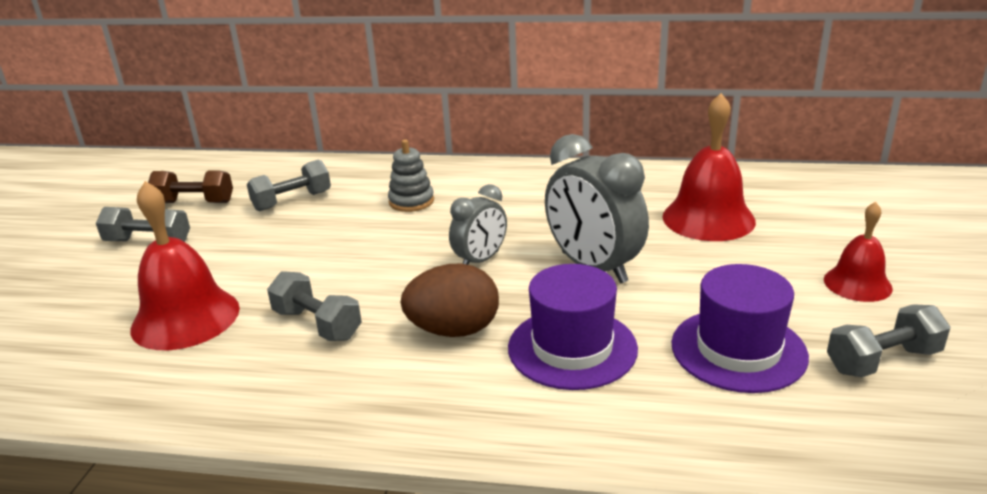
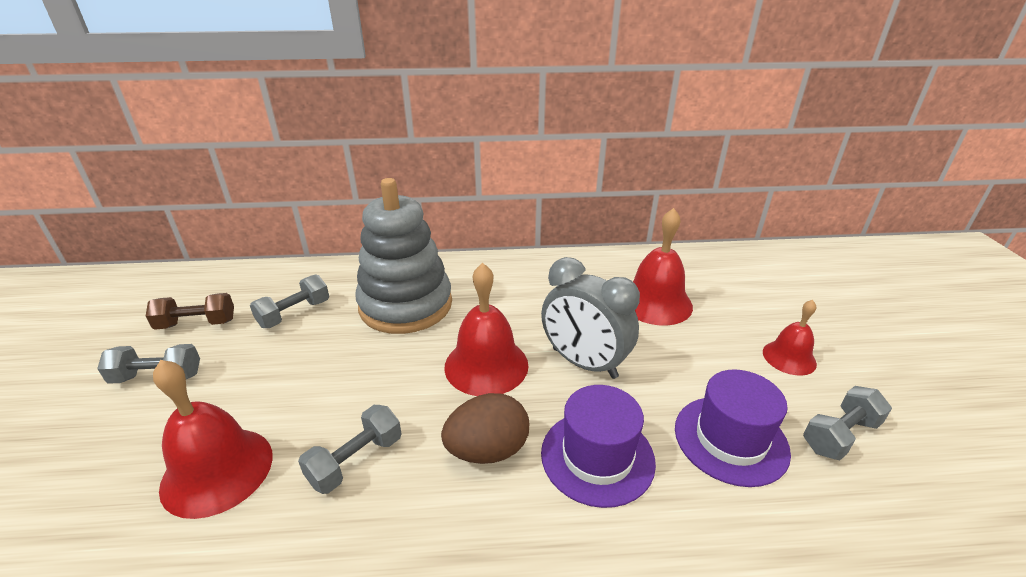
camera: 15 degrees left, 5 degrees up
grey dumbbell [267,271,362,341] -> grey dumbbell turned 75 degrees counterclockwise [298,405,402,494]
grey stacking toy [388,139,434,212] -> grey stacking toy [355,178,452,334], size x2.33
grey clock [449,184,507,265] -> red bell [445,263,529,396]

